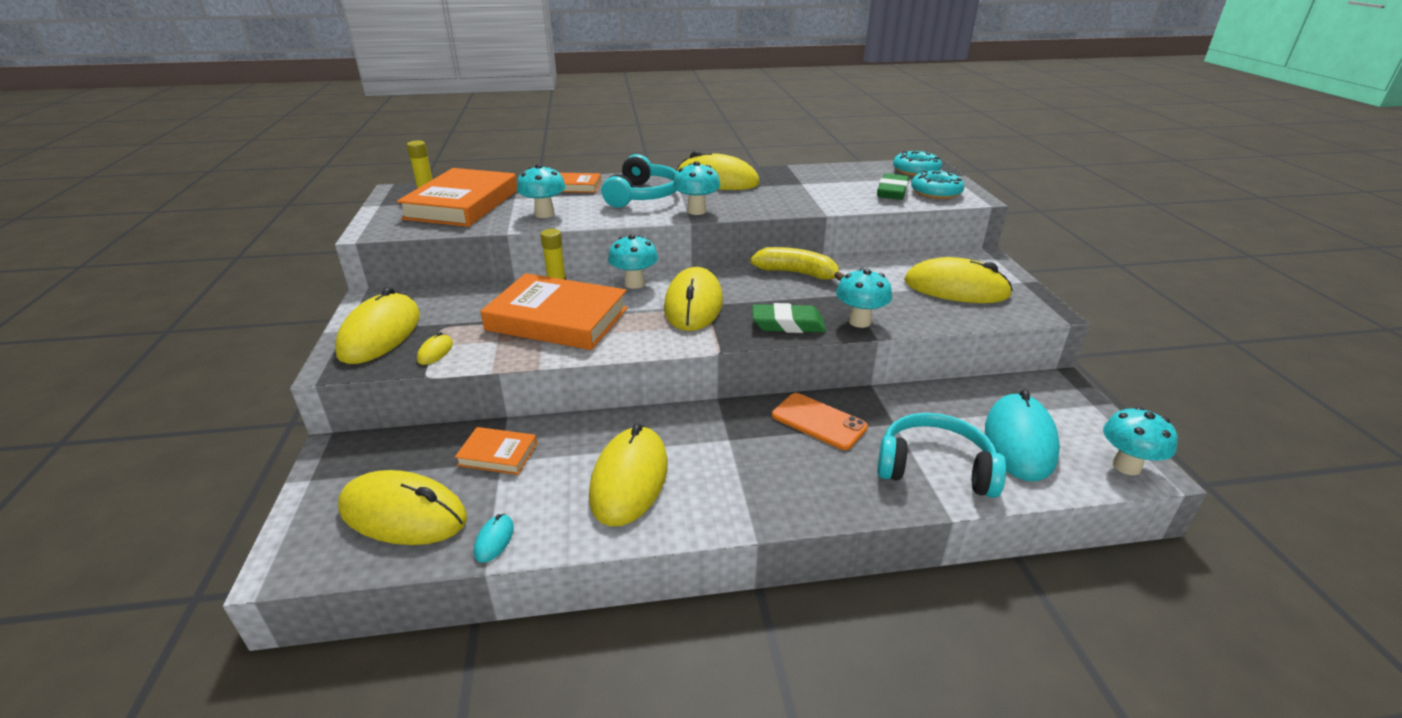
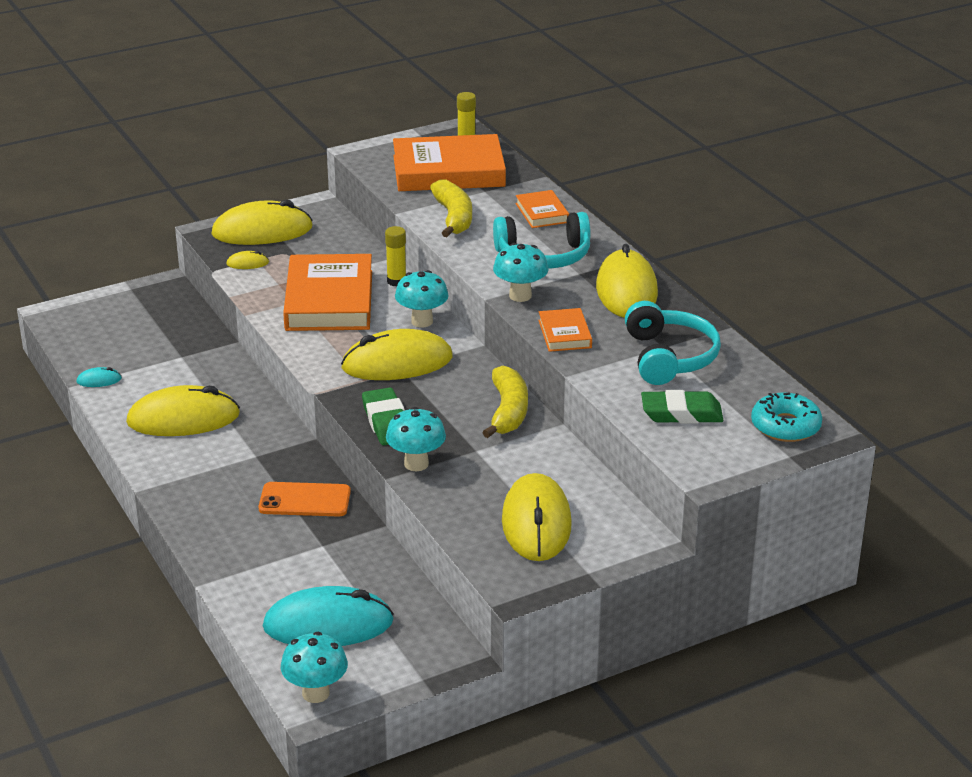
camera: 70 degrees right, 0 degrees up
yellow mouse [338,470,467,545] -> none
orange book [455,427,537,475] -> orange book moved to [538,308,592,352]
turquoise mushroom [517,164,566,218] -> yellow banana [430,180,472,237]
orange phone [772,393,868,450] -> orange phone turned 75 degrees clockwise [259,482,351,517]
turquoise headphones [877,413,1006,498] -> turquoise headphones moved to [625,301,721,385]
turquoise donut [911,171,965,199] -> none

